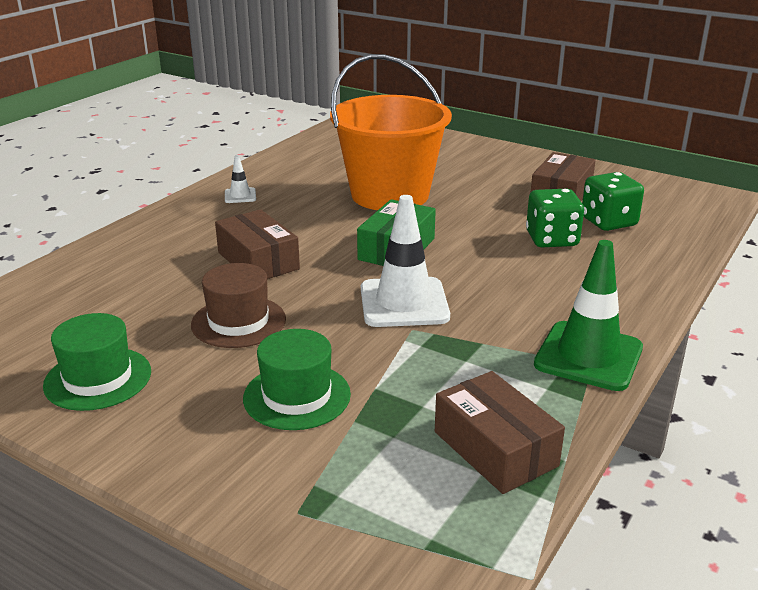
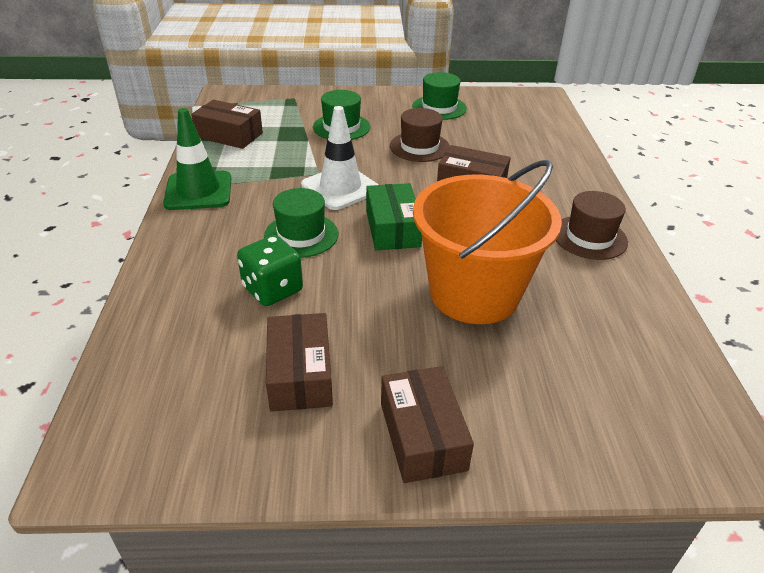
camera: 145 degrees right, 10 degrees up
white traffic cone [225,155,256,203] -> brown hat [556,191,628,260]
green dice [582,172,644,231] -> none
none -> green hat [264,188,338,258]
none -> brown box [381,366,474,483]

